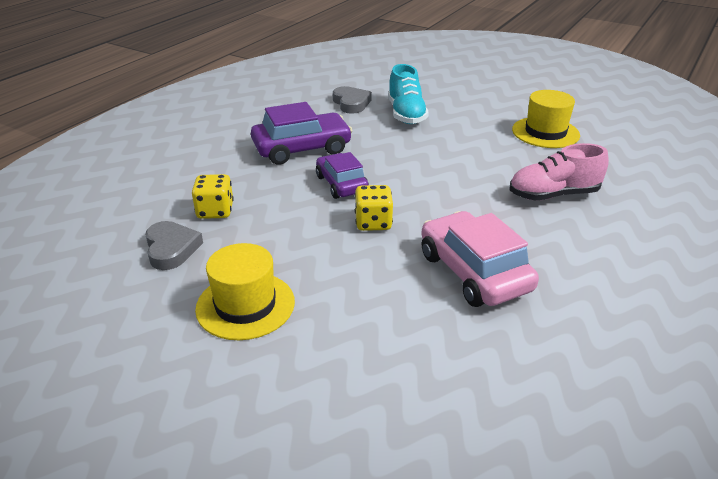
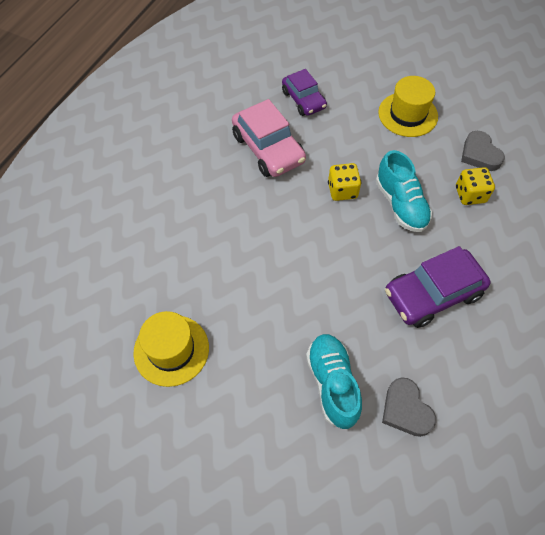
camera: 175 degrees right, 25 degrees up
purple car [316,152,369,199] -> purple car moved to [282,69,327,116]
pink shoe [510,143,609,200] -> none
none -> turquoise shoe [376,150,432,232]

